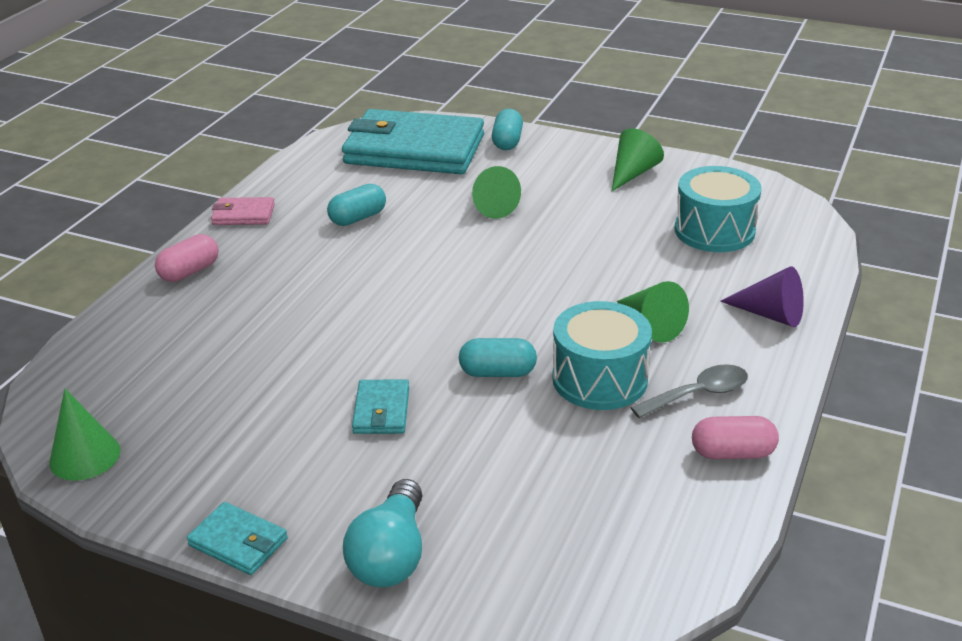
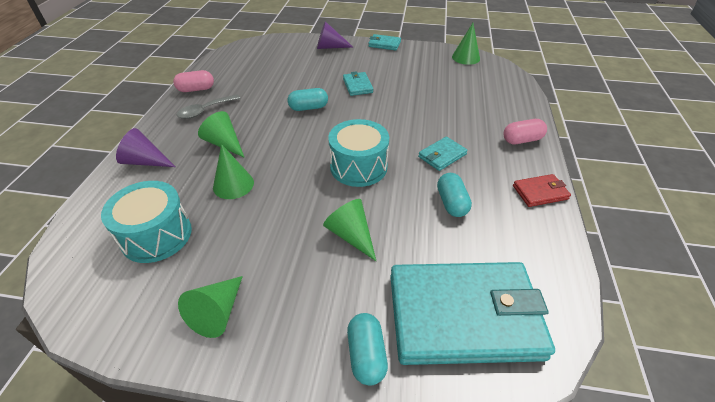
camera: 165 degrees right, 10 degrees up
pink capsule [155,234,219,282] -> pink capsule turned 45 degrees clockwise [503,119,547,144]
pink wallet [211,197,275,225] -> red wallet [513,174,571,207]
turquoise capsule [327,184,386,226] -> turquoise capsule turned 45 degrees counterclockwise [437,173,472,217]
turquoise light bulb [343,479,422,587] -> purple cone [317,21,353,49]
turquoise drum [552,301,652,410] -> turquoise drum moved to [328,119,389,187]
none -> green cone [213,144,254,199]
none -> turquoise wallet [418,137,468,171]

